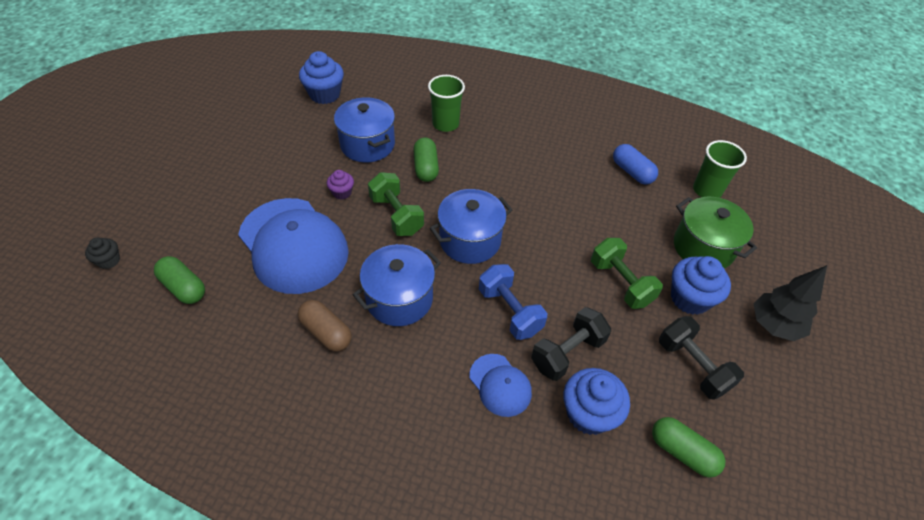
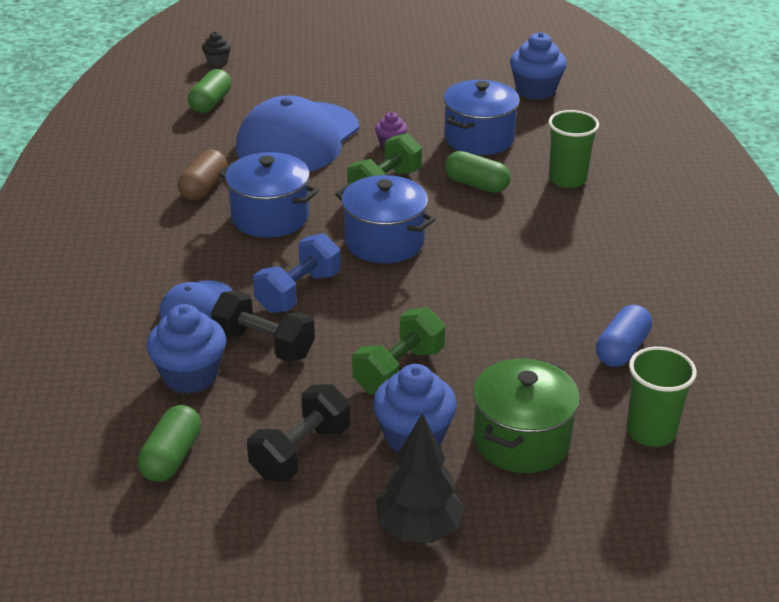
camera: 70 degrees right, 15 degrees down
green capsule [413,137,439,182] -> green capsule turned 60 degrees clockwise [445,151,510,193]

